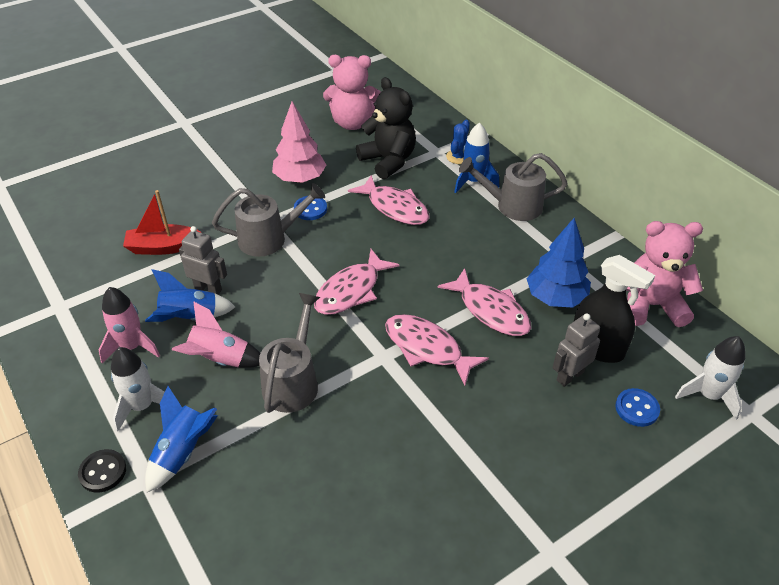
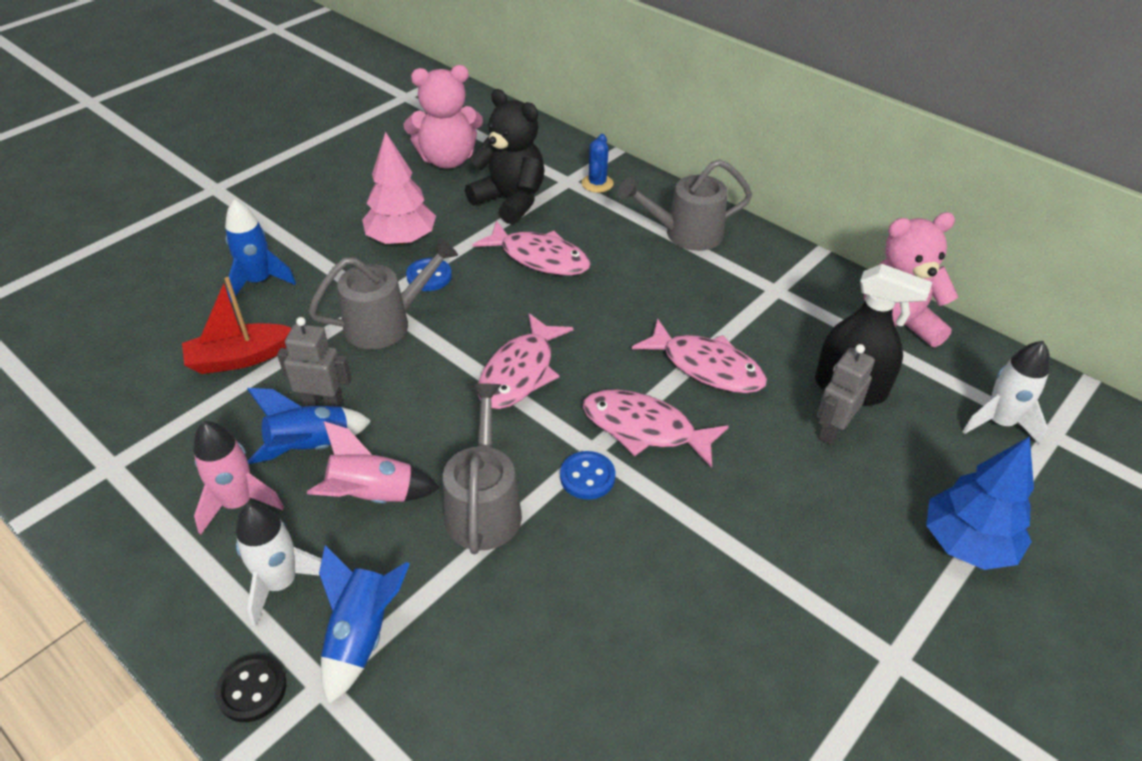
camera: 15 degrees left, 0 degrees up
blue rocket [454,123,499,193] -> blue rocket moved to [225,199,296,302]
blue tree [527,218,591,308] -> blue tree moved to [926,436,1034,570]
blue button [615,388,660,427] -> blue button moved to [560,451,615,500]

